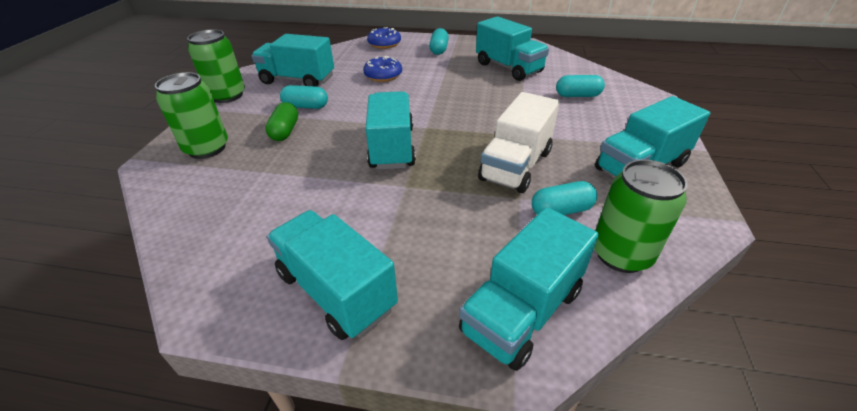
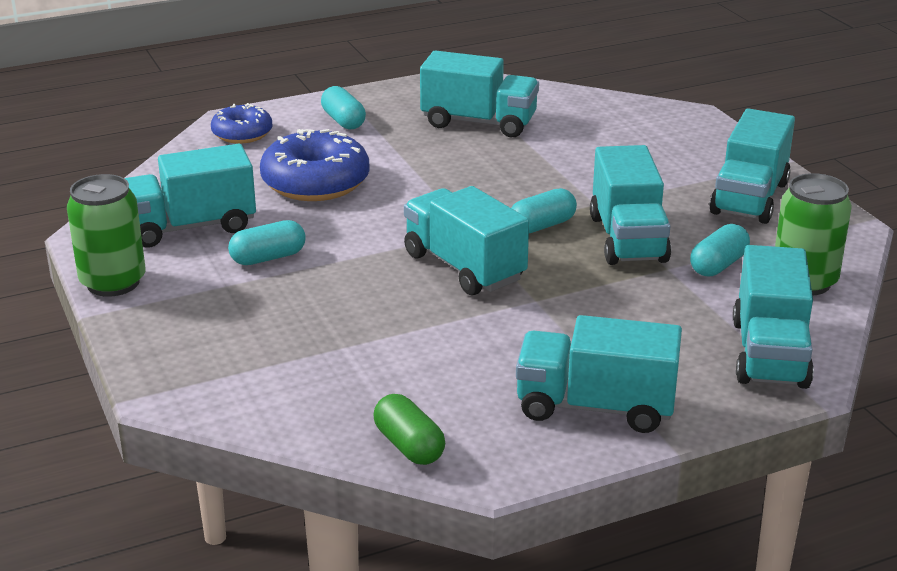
camera: 35 degrees left, 10 degrees down
green can [155,72,228,159] -> none
green capsule [265,102,298,141] -> green capsule moved to [373,394,445,465]
blue donut [363,56,402,82] -> blue donut [260,129,370,201], size x1.67
white truck [478,92,560,193] -> turquoise truck [590,145,671,265]
turquoise capsule [556,75,605,97] -> turquoise capsule moved to [511,188,577,233]

